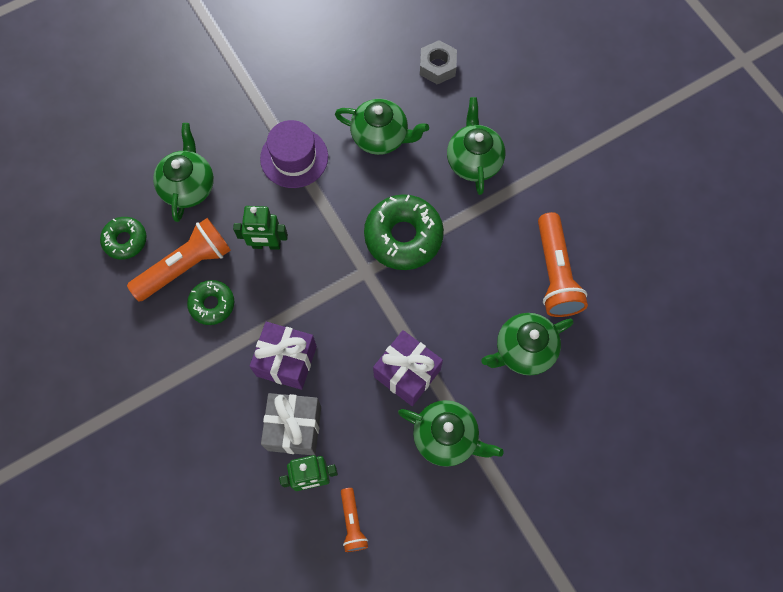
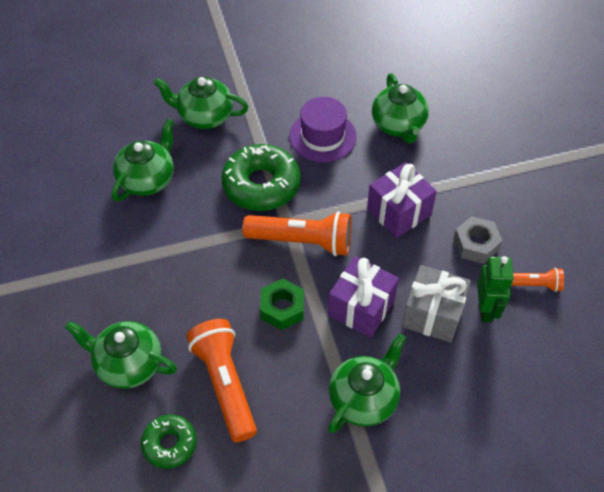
camera: 75 degrees left, 15 degrees down
green donut [187,280,234,325] -> none
green robot [233,206,288,250] -> none
purple hat [260,120,328,188] -> purple hat moved to [289,97,357,162]
green teapot [398,400,504,467] -> green teapot moved to [328,334,406,433]
grey nut [420,40,457,85] -> grey nut moved to [453,216,502,264]
orange flashlight [538,212,588,317] -> orange flashlight moved to [242,211,352,256]
none -> green nut [260,279,304,330]

